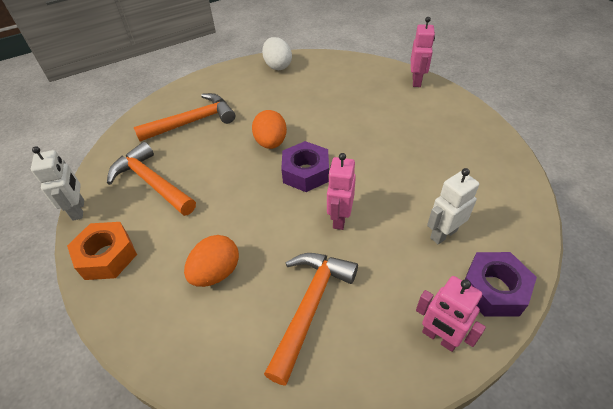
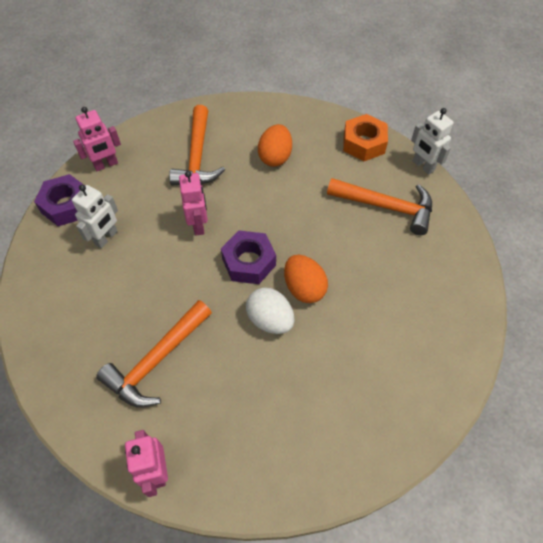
camera: 155 degrees right, 10 degrees up
orange hammer [134,93,235,142] -> orange hammer moved to [96,300,212,408]
white egg [262,37,292,70] -> white egg moved to [246,287,294,334]
pink robot [416,276,486,352] -> pink robot turned 135 degrees clockwise [73,107,121,171]

